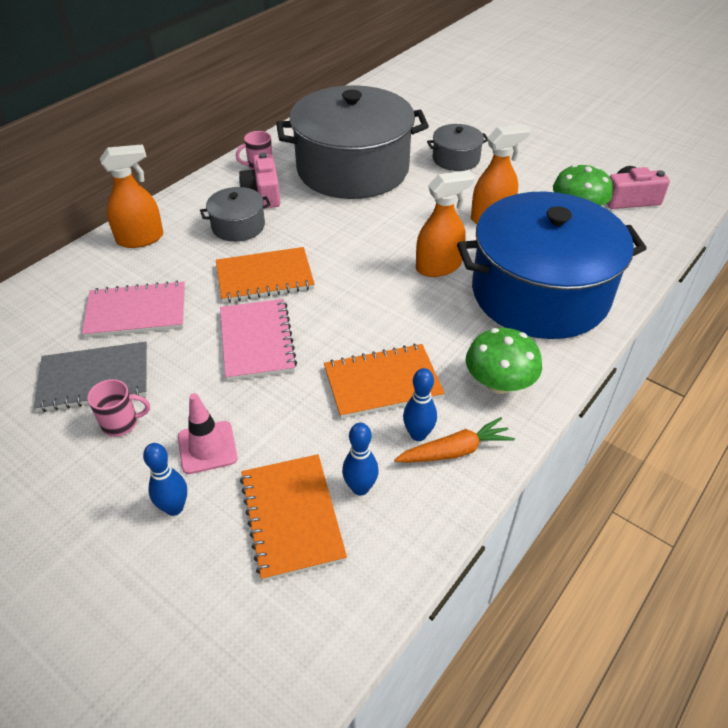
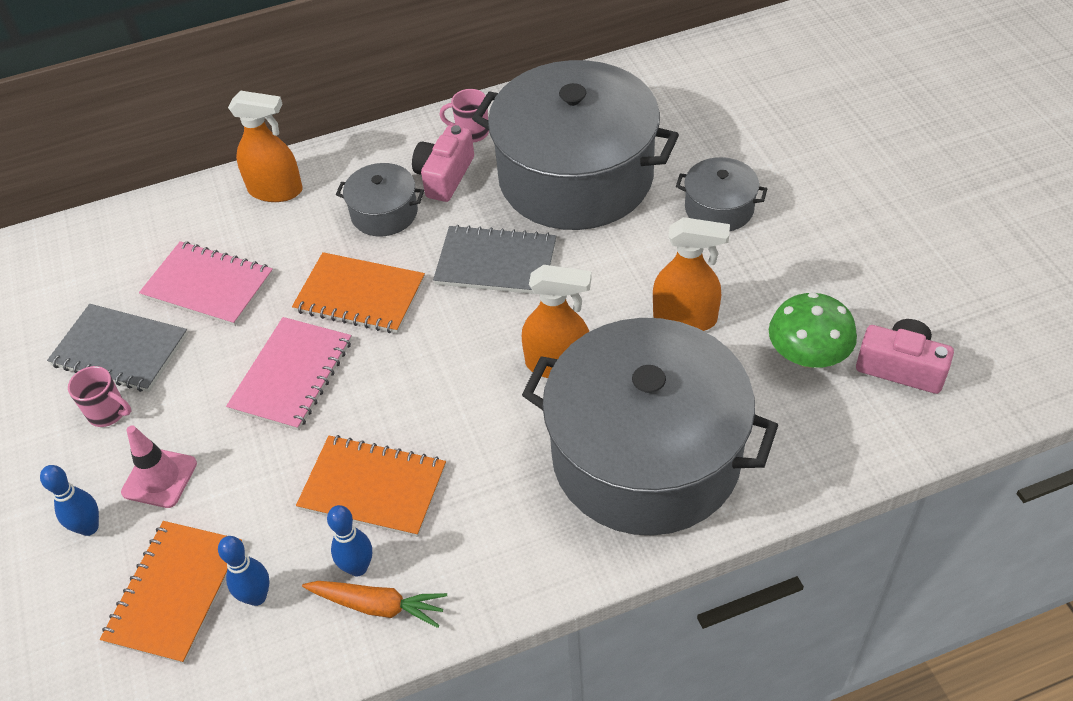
camera: 35 degrees right, 5 degrees up
blue pot [457,191,647,339] -> grey pot [522,318,778,536]
green mushroom [466,328,542,394] -> none
none -> grey notebook [433,225,556,294]

